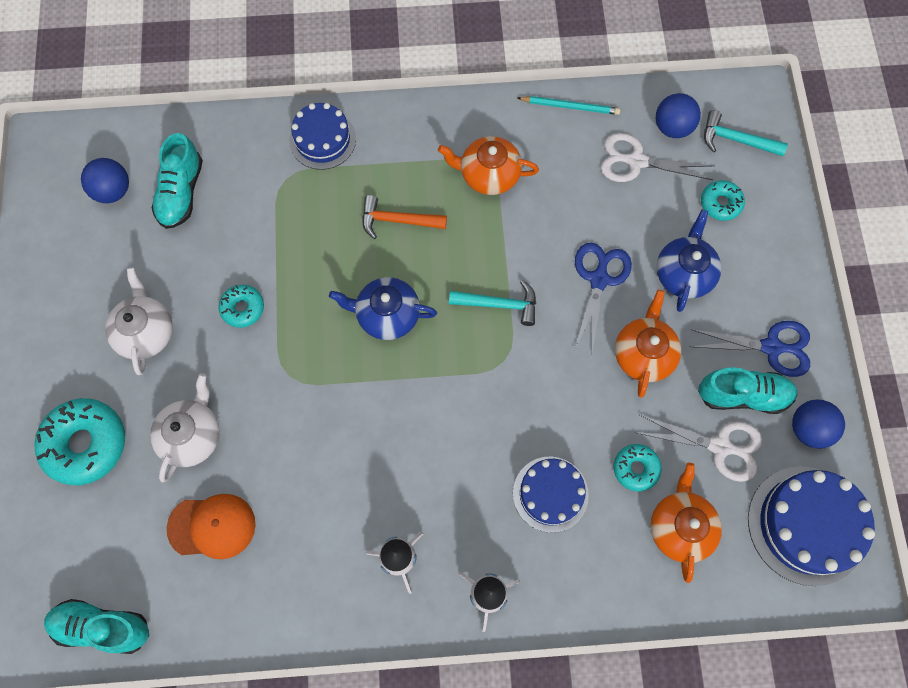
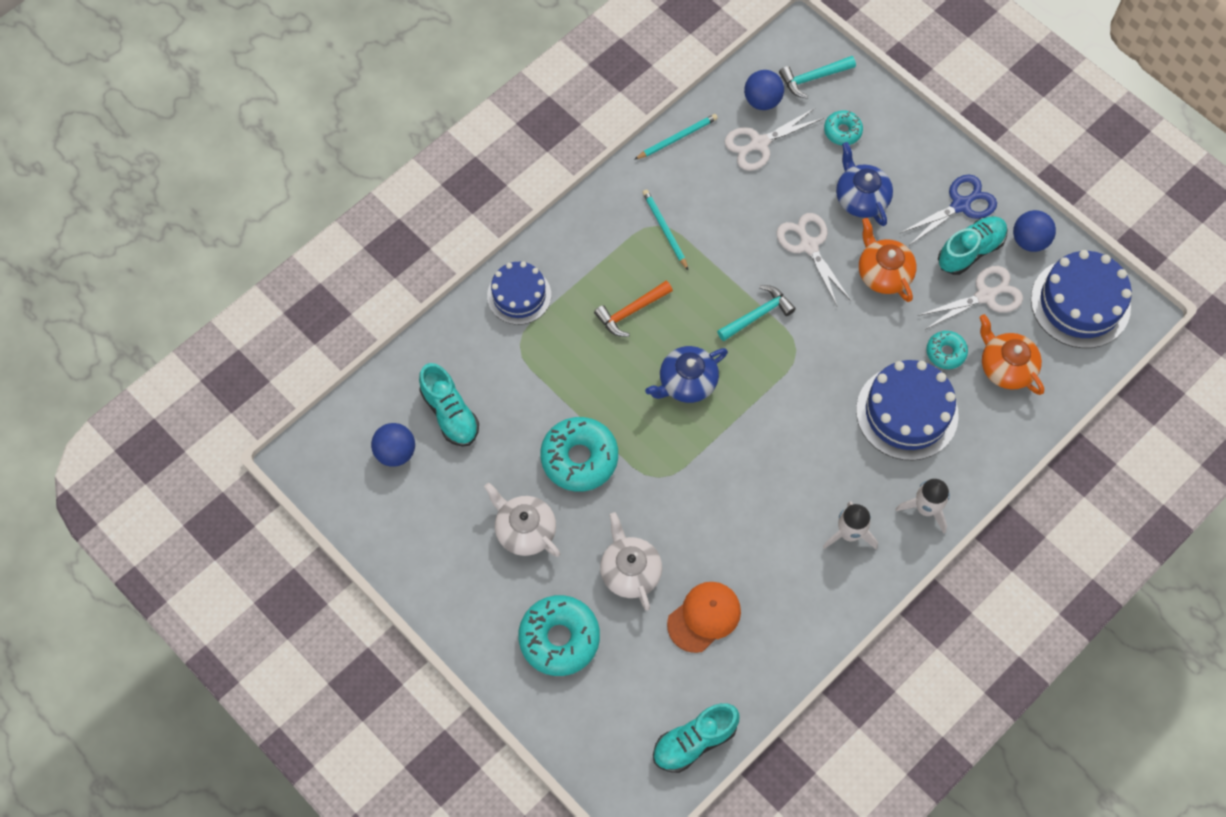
camera: 40 degrees left, 5 degrees down
turquoise donut [218,285,264,328] -> turquoise donut [540,417,618,492], size x1.85
orange teapot [438,136,539,195] -> turquoise pencil [642,189,689,271]
blue cake [513,457,589,533] -> blue cake [856,360,959,460], size x1.54
blue scissors [575,243,632,356] -> white scissors [777,213,851,306]

